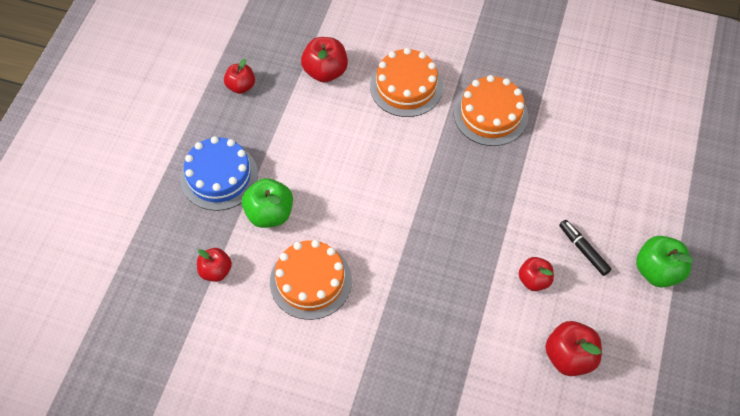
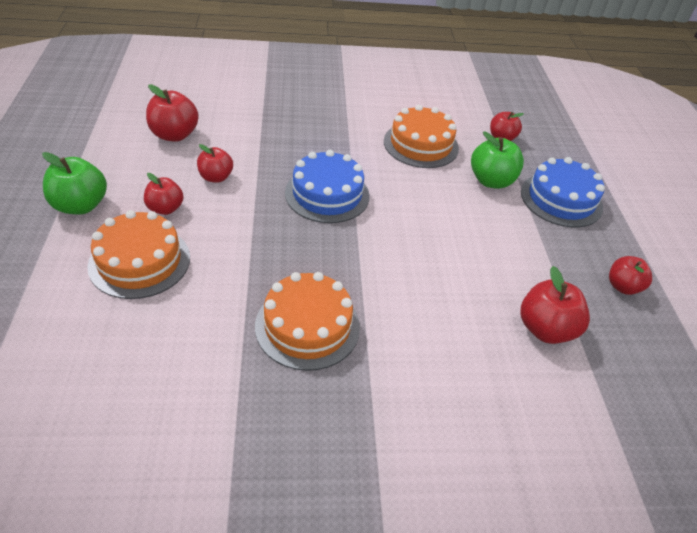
camera: 155 degrees right, 15 degrees down
orange cake [370,48,443,117] -> orange cake moved to [87,210,190,299]
black marker [559,220,611,276] -> red apple [144,173,184,215]
none -> blue cake [285,150,370,223]

